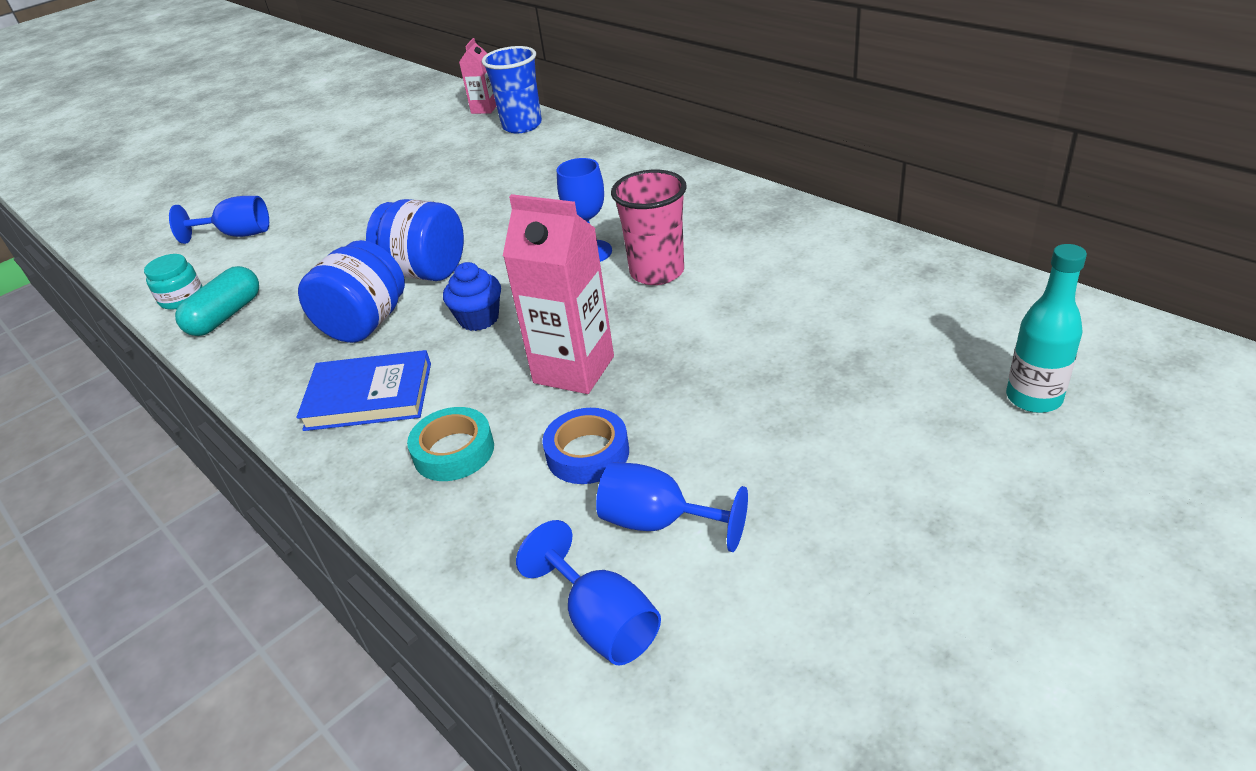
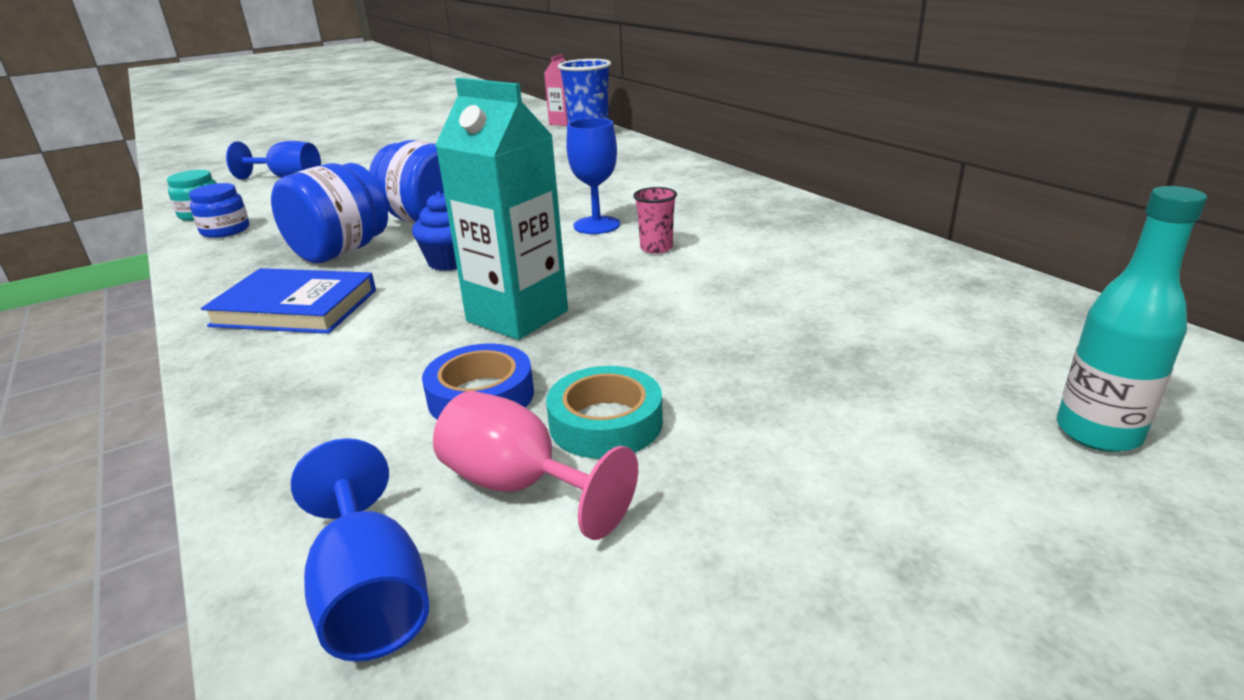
camera: 10 degrees right, 10 degrees down
turquoise capsule [175,266,259,336] -> blue jar [189,183,249,238]
turquoise tape [407,407,494,481] -> turquoise tape moved to [546,366,663,459]
pink carton [503,194,614,394] -> turquoise carton [435,78,568,340]
blue goblet [596,462,748,552] -> pink goblet [433,391,638,540]
pink cup [611,170,687,285] -> pink cup [633,187,677,254], size x0.53

